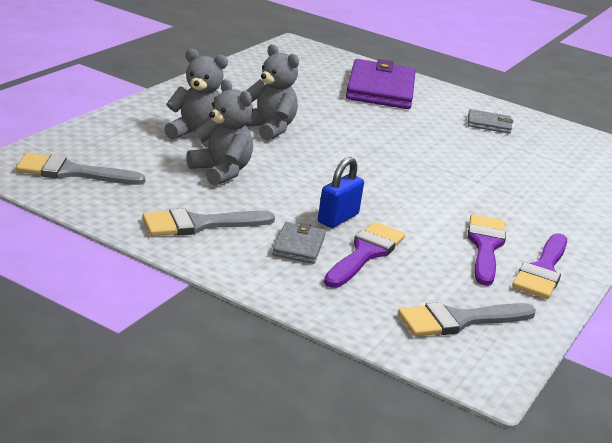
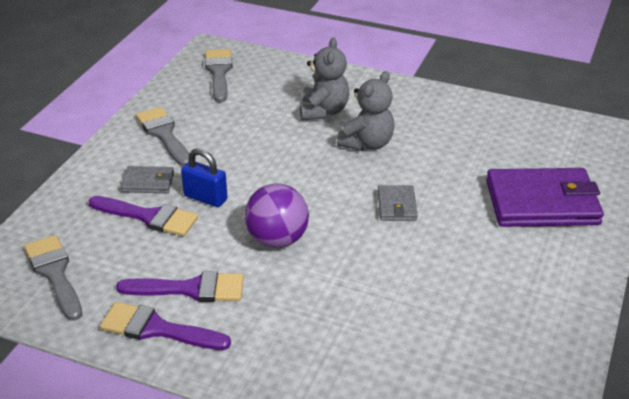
camera: 85 degrees right, 10 degrees up
grey teddy bear [186,79,253,186] -> none
grey wallet [468,109,513,134] -> grey wallet moved to [378,185,418,221]
none -> purple ball [244,184,309,248]

